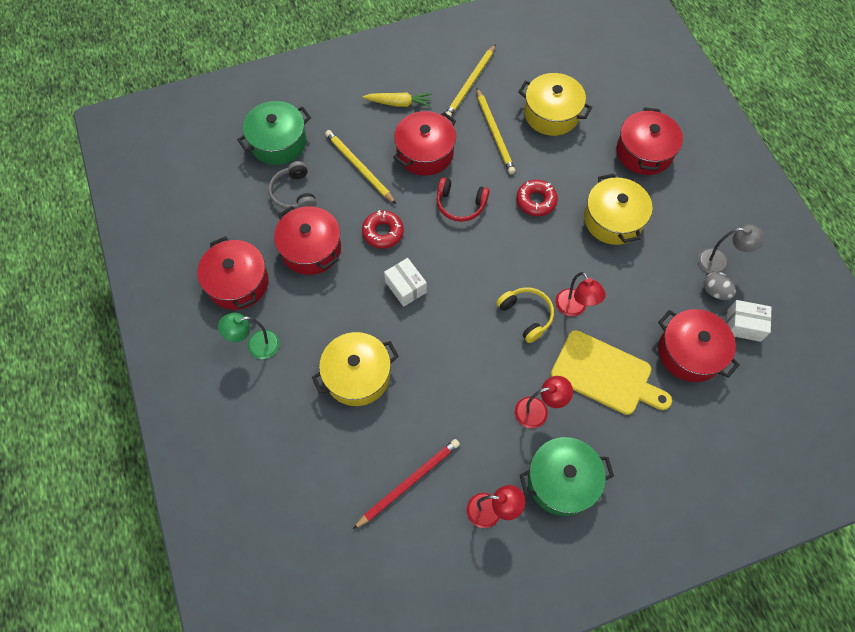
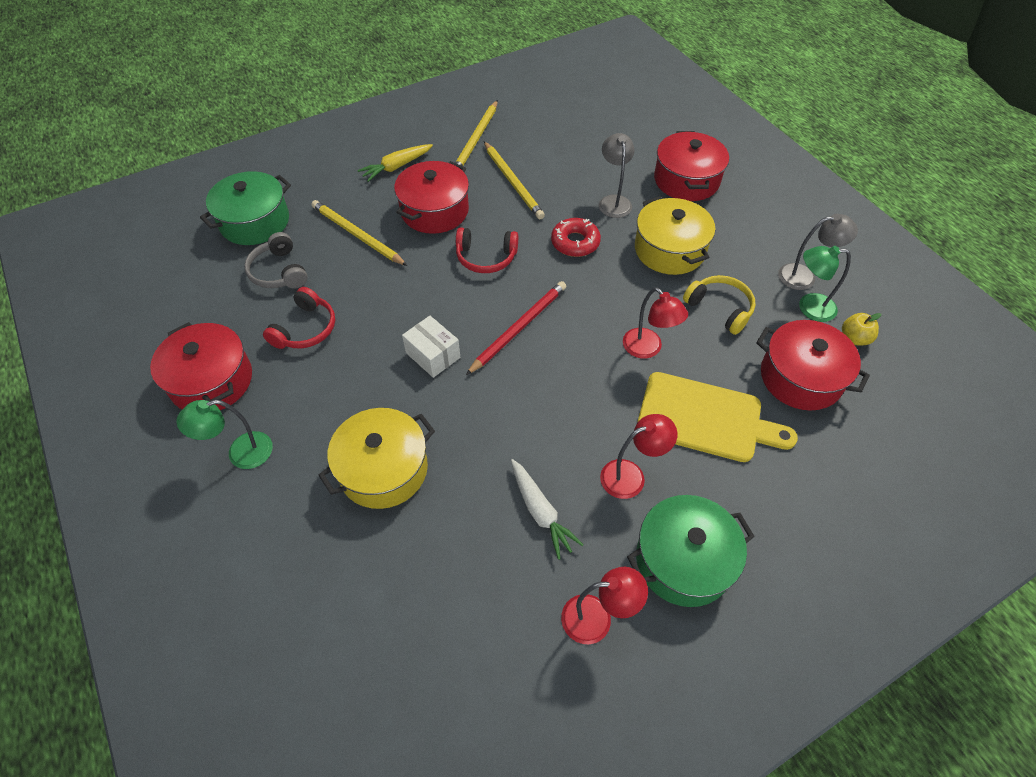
camera: 10 degrees left, 10 degrees down
red pot [274,206,341,275] -> red headphones [263,287,335,349]
red pencil [353,439,460,529] -> red pencil moved to [466,281,566,375]
red donut [362,210,404,249] -> none
yellow carrot [363,92,432,107] -> yellow carrot turned 150 degrees clockwise [358,144,433,182]
yellow headphones [496,287,554,343] -> yellow headphones moved to [683,275,756,335]
yellow pot [518,73,592,136] -> none
grey egg [704,272,736,300] -> green lamp [799,246,851,322]
white box [727,300,771,342] -> yellow apple [842,313,881,345]
none -> white carrot [511,459,584,560]
none -> grey lamp [599,133,634,218]

